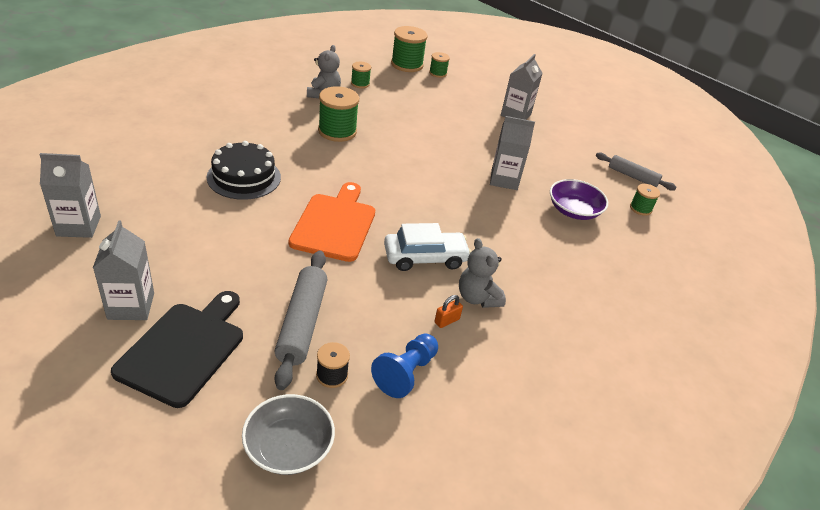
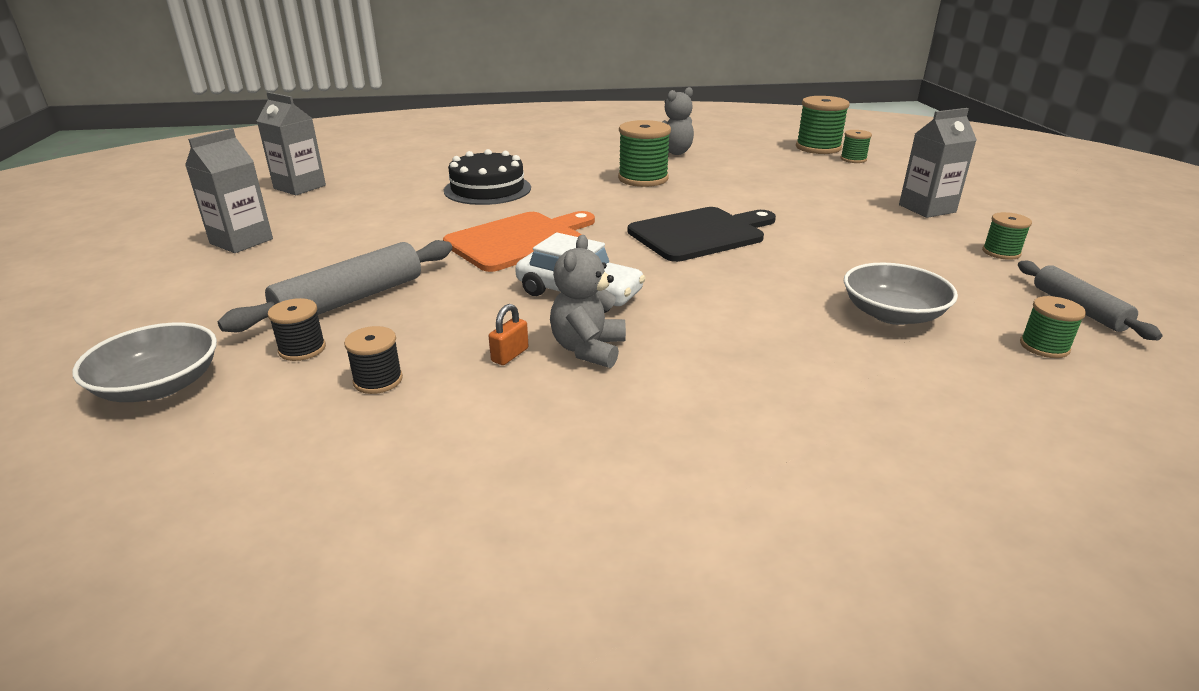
camera: 45 degrees right, 10 degrees down
black cutting board [111,291,243,408] -> black cutting board moved to [627,207,776,262]
green spool [351,62,371,88] -> green spool moved to [982,212,1032,260]
blue pawn [371,334,438,398] -> black spool [344,326,403,394]
orange padlock [435,295,463,328] -> orange padlock turned 60 degrees counterclockwise [489,304,529,365]
grey carton [490,116,535,190] -> none
purple bowl [550,179,608,220] -> grey bowl [844,263,958,325]

